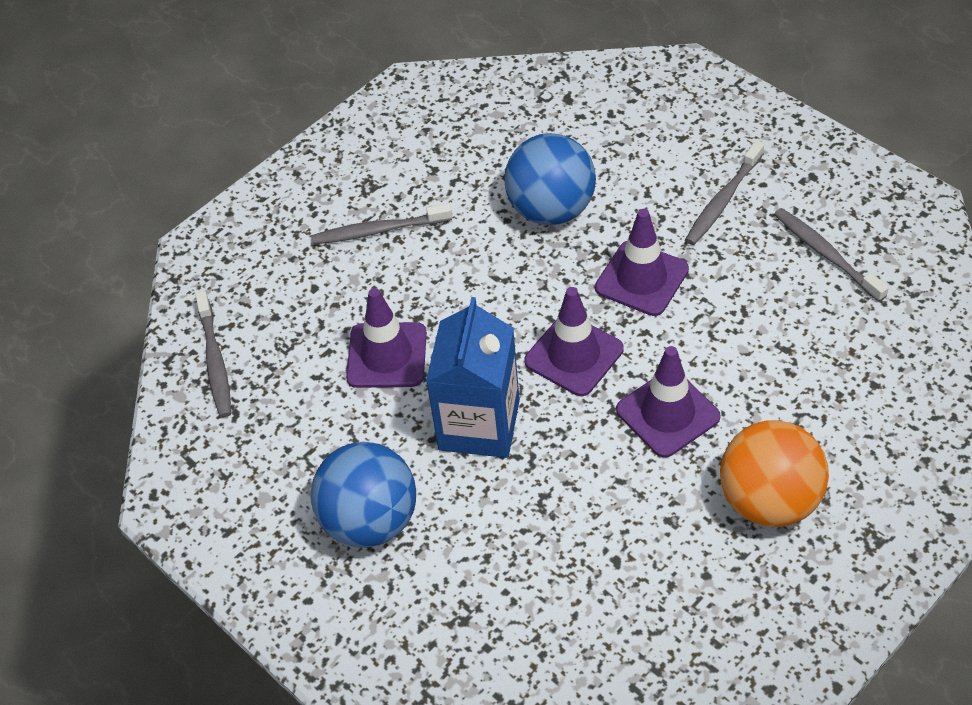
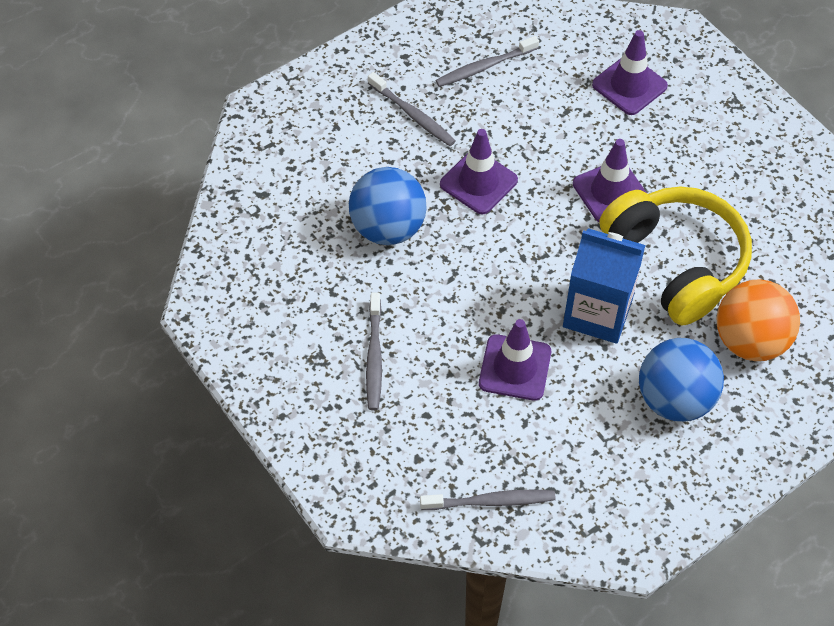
camera: 85 degrees left, 5 degrees up
purple traffic cone [524,287,624,396] -> purple traffic cone moved to [592,30,668,115]
orange ball [720,420,829,527] -> orange ball moved to [717,279,800,361]
none -> yellow headphones [599,187,752,325]

